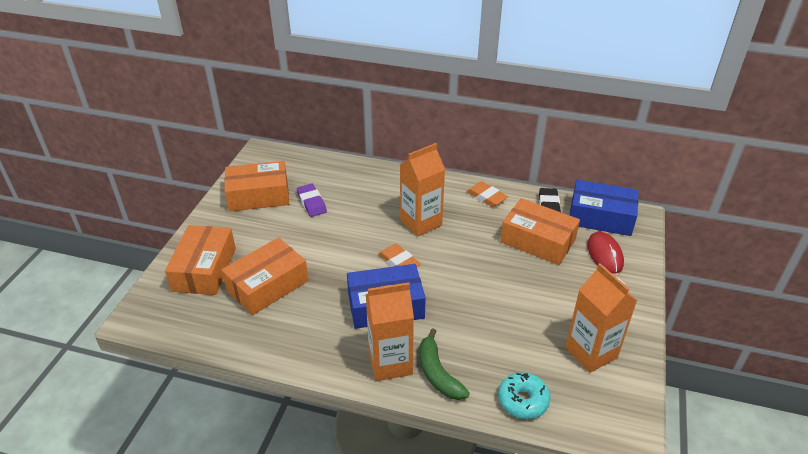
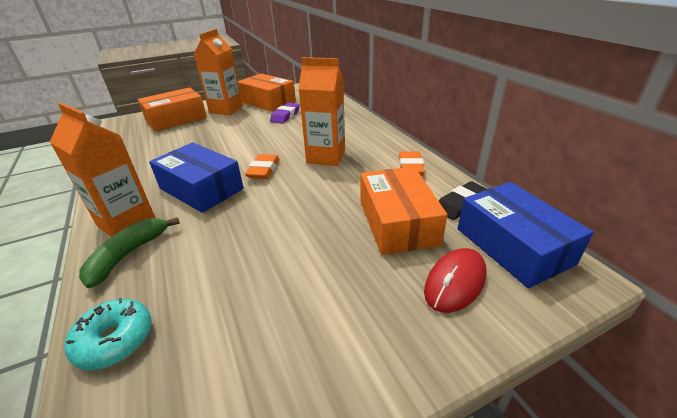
camera: 50 degrees right, 5 degrees down
orange box [221,238,309,315] -> none
orange carton [565,263,637,373] -> orange carton moved to [194,29,243,115]

